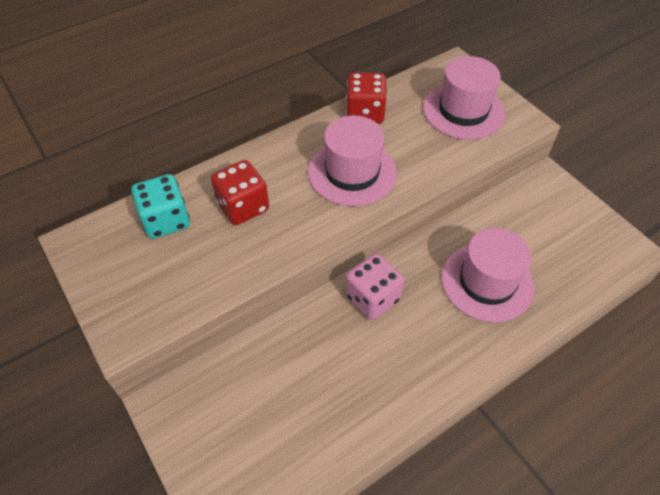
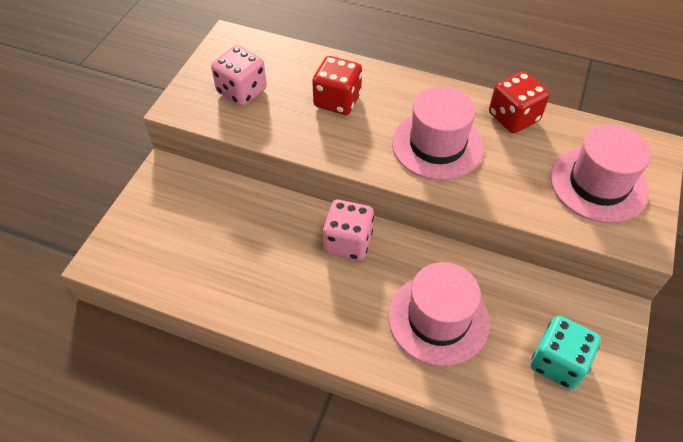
camera: 55 degrees right, 0 degrees up
turquoise dice [131,174,190,239] -> turquoise dice moved to [531,316,601,389]
none -> pink dice [211,45,267,106]

